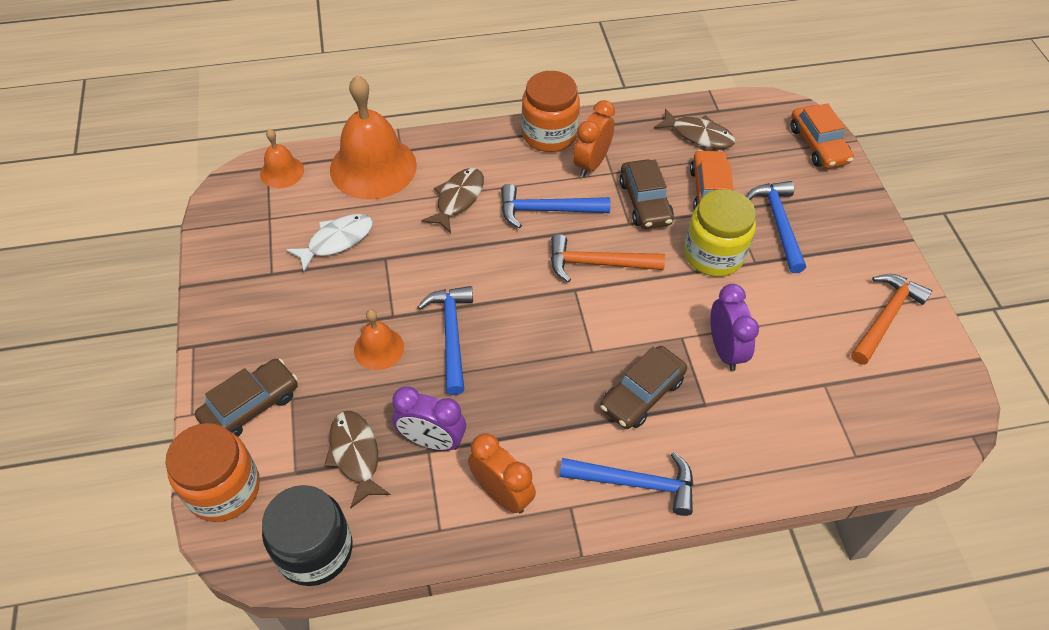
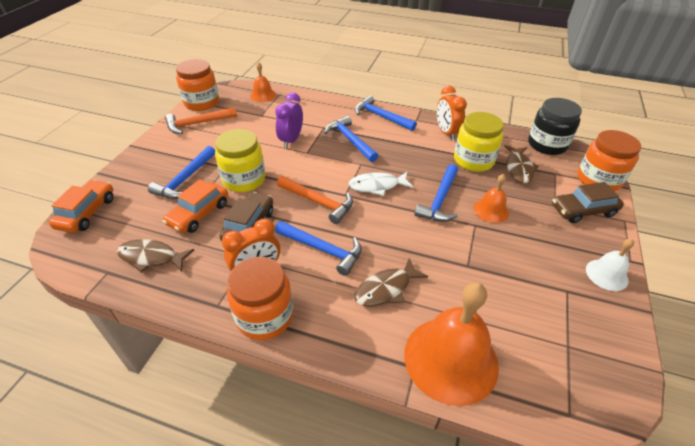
camera: 150 degrees left, 10 degrees down
orange bell [260,129,304,188] -> orange bell moved to [250,62,276,102]
white fish [286,214,373,272] -> white fish moved to [348,172,413,196]
purple clock [392,386,466,451] -> yellow jar [454,112,504,172]
brown car [600,346,687,429] -> blue hammer [324,116,378,162]
brown fish [654,108,735,149] -> brown fish turned 45 degrees counterclockwise [117,239,194,273]
none -> orange jar [176,59,219,111]
none -> white bell [586,238,634,291]

